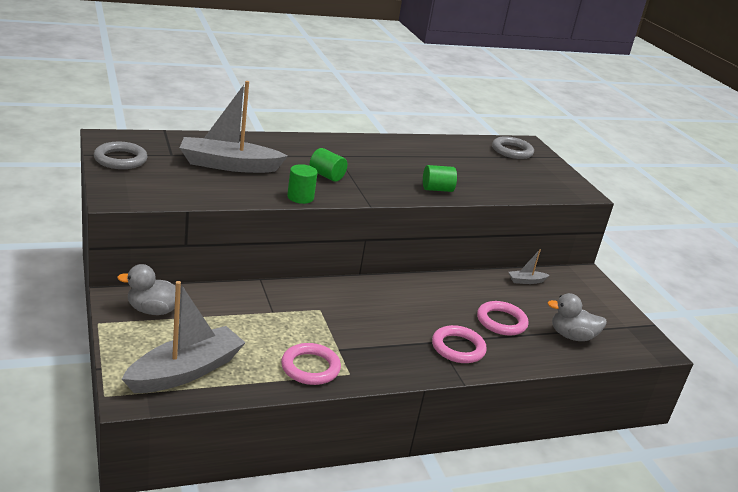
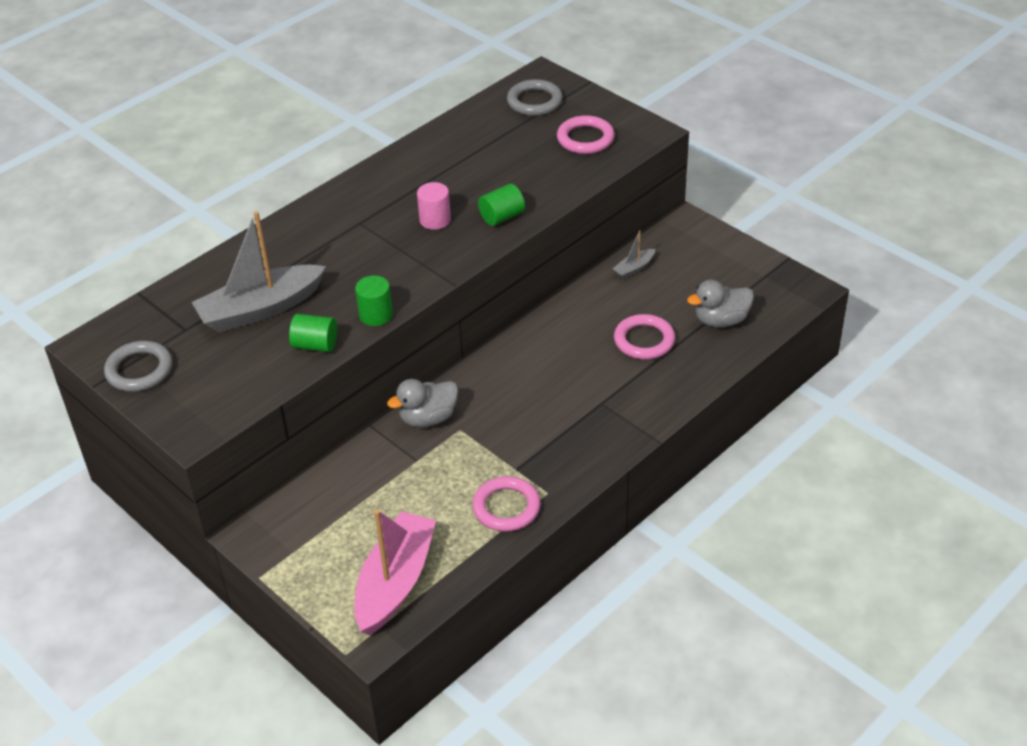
camera: 20 degrees left, 15 degrees up
grey duck [117,264,184,315] -> grey duck moved to [387,379,459,428]
grey boat [122,281,246,393] -> pink boat [354,509,436,635]
green cylinder [310,148,347,182] -> green cylinder moved to [289,314,337,352]
pink ring [432,325,487,363] -> pink ring moved to [557,115,615,154]
none -> pink cylinder [417,182,451,230]

